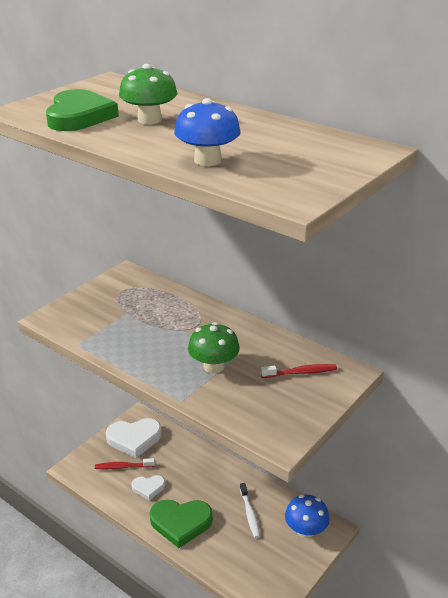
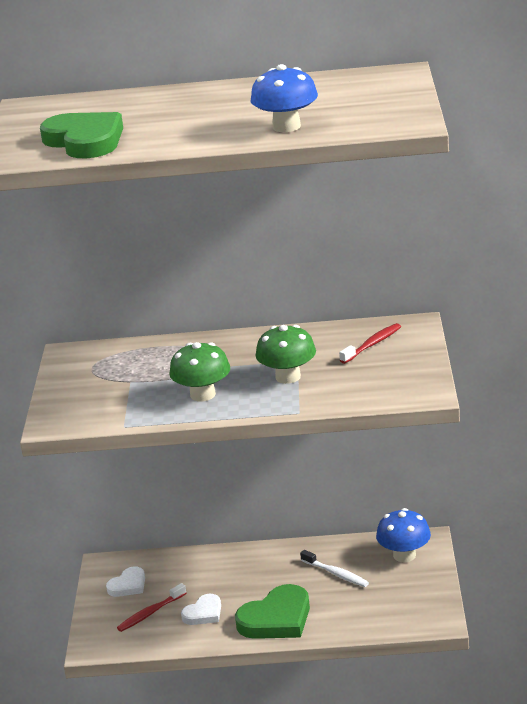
camera: 35 degrees left, 5 degrees down
white heart [106,418,162,458] -> white heart [106,566,145,597], size x0.56
green mushroom [119,64,177,124] -> green mushroom moved to [169,342,230,401]

